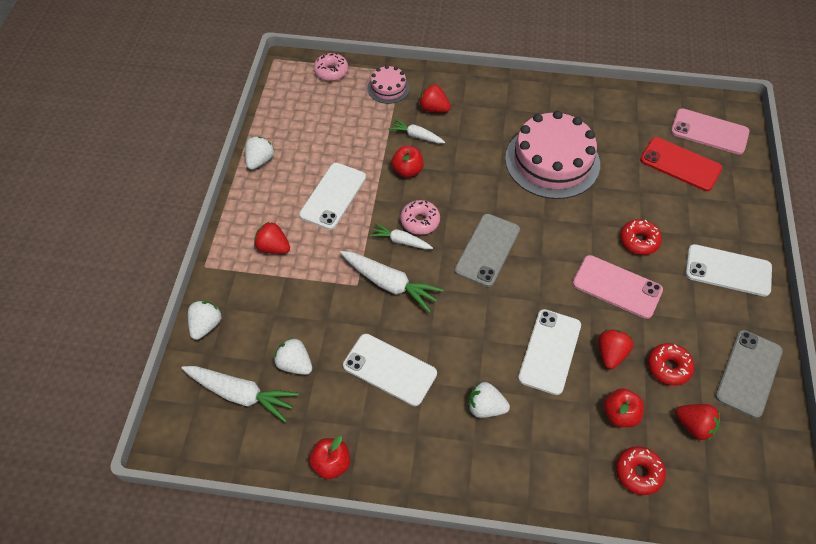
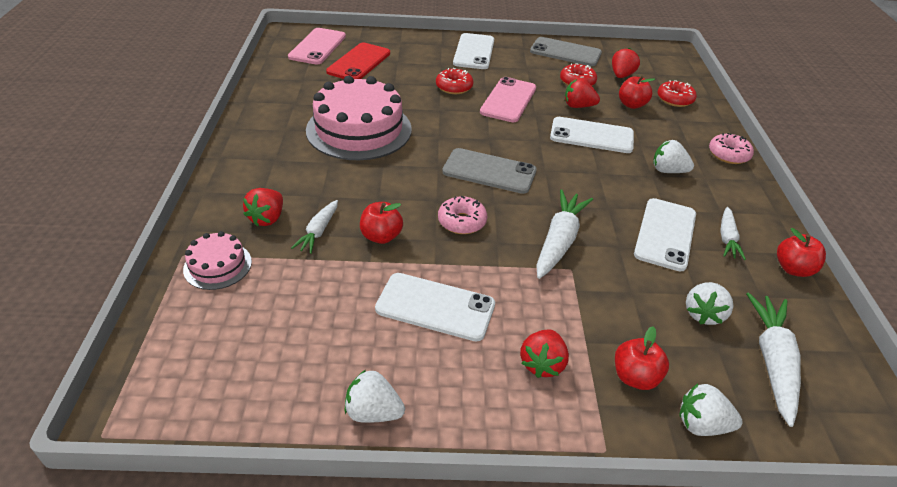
camera: 100 degrees left, 15 degrees down
pink donut [314,53,348,81] -> pink donut moved to [709,133,754,164]
white carrot [370,223,433,249] -> white carrot moved to [721,207,746,260]
white strawberry [469,382,510,418] -> white strawberry turned 105 degrees clockwise [653,140,694,173]
none -> red apple [615,326,669,390]

